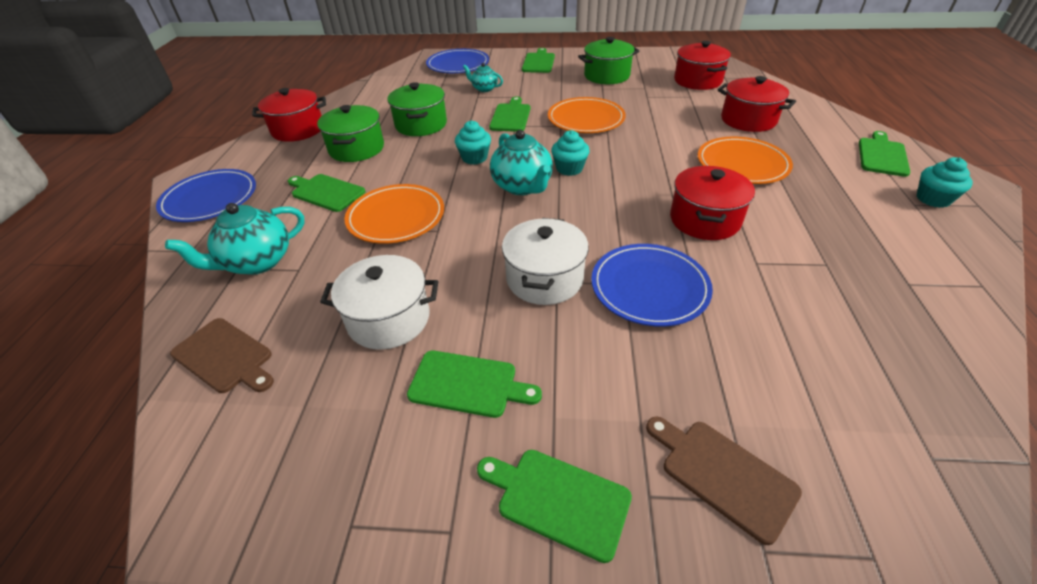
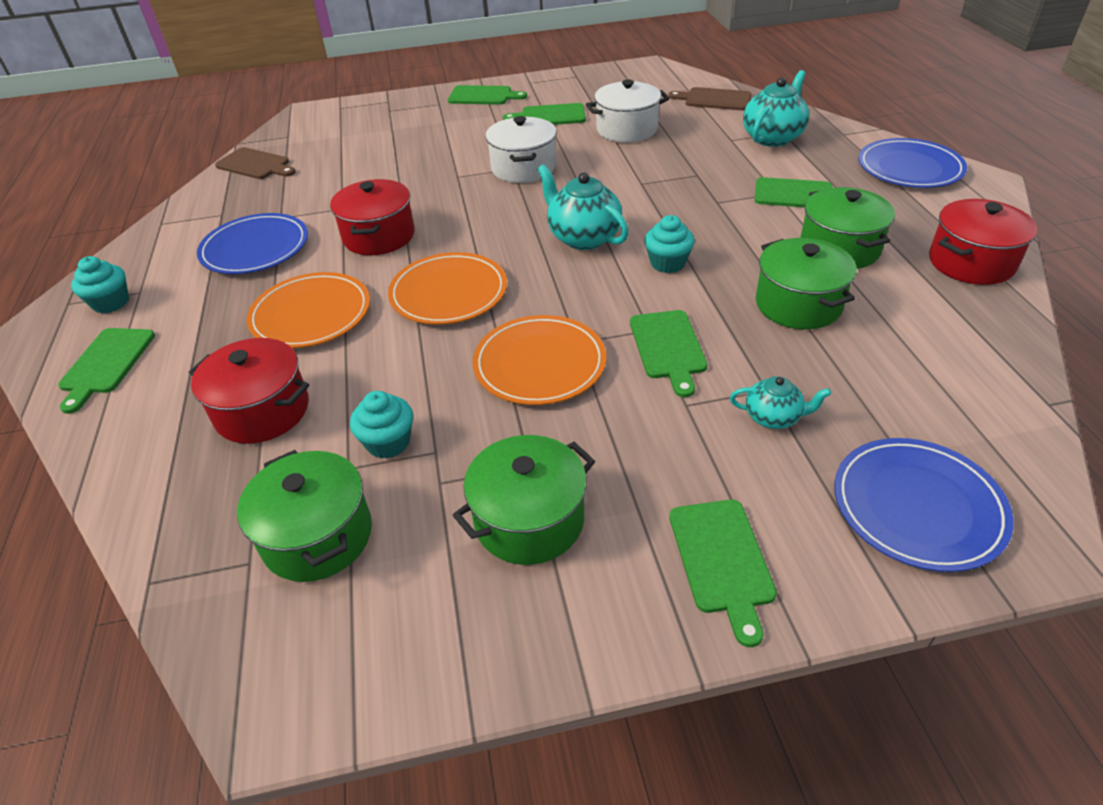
camera: 165 degrees right, 0 degrees up
orange plate [344,184,444,244] -> orange plate moved to [388,252,507,325]
turquoise cupcake [551,130,590,176] -> turquoise cupcake moved to [350,391,413,459]
blue plate [591,244,713,326] -> blue plate moved to [197,213,308,274]
brown cutting board [646,417,802,545] -> brown cutting board moved to [215,147,296,179]
red pot [674,41,731,90] -> green pot [237,450,372,582]

